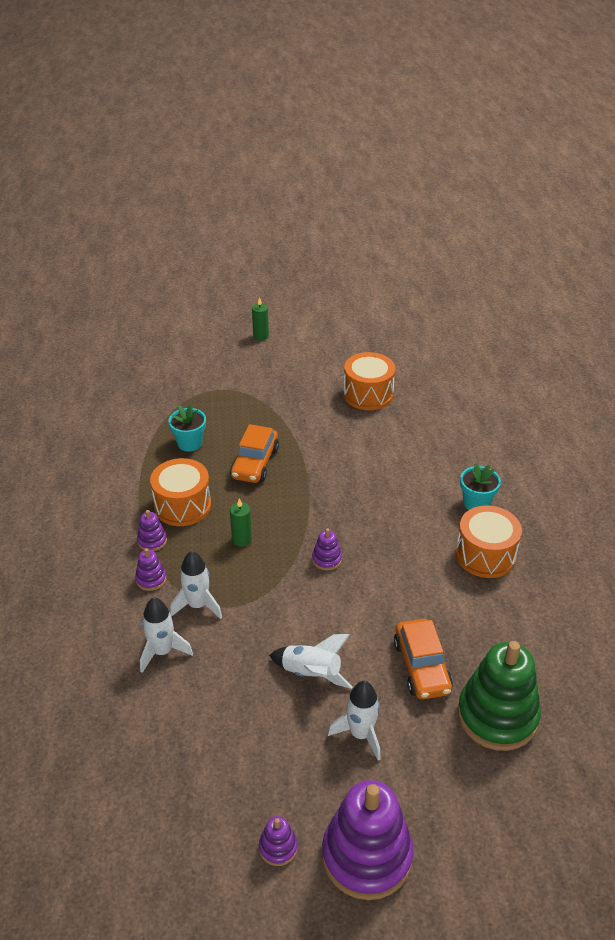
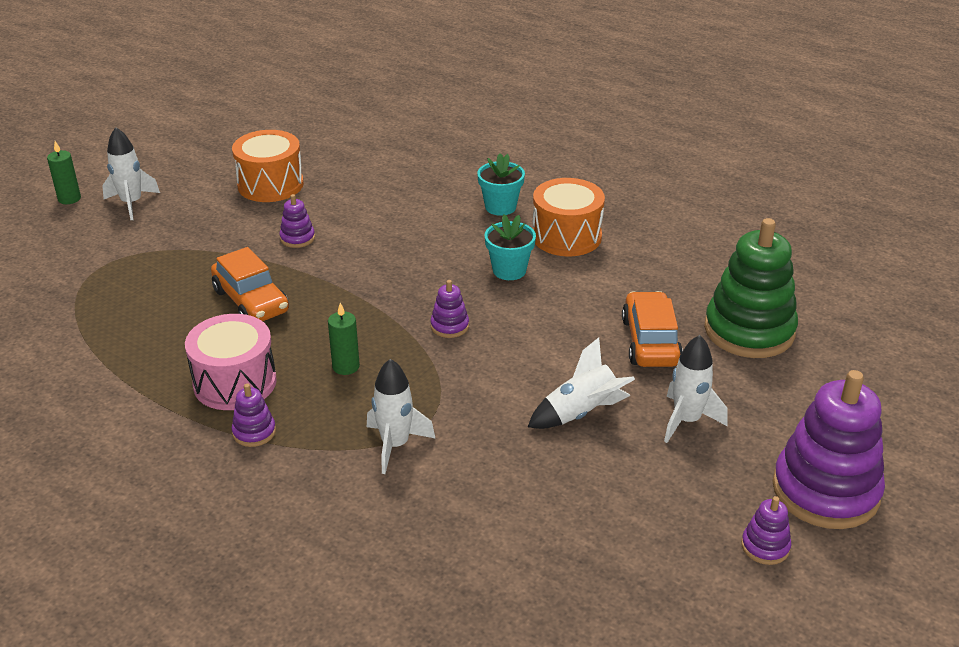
camera: 50 degrees left, 5 degrees down
purple stacking toy [135,548,167,591] -> purple stacking toy moved to [279,194,315,248]
white rocket [140,598,193,673] -> white rocket moved to [102,127,160,220]
orange drum [150,458,211,526] -> pink drum [185,314,277,410]
turquoise flower pot [169,404,206,452] -> turquoise flower pot moved to [484,214,536,280]
orange car [394,619,453,699] -> orange car turned 120 degrees counterclockwise [622,291,683,367]

